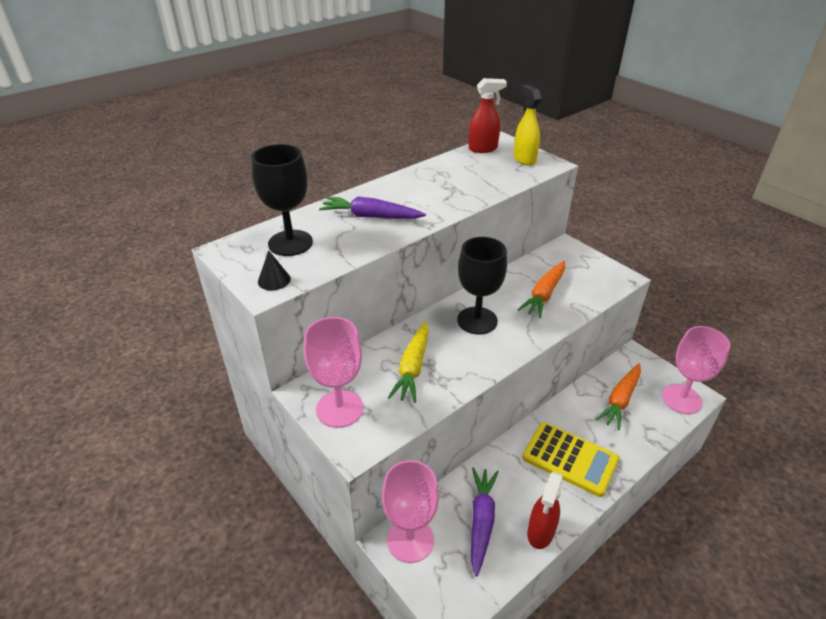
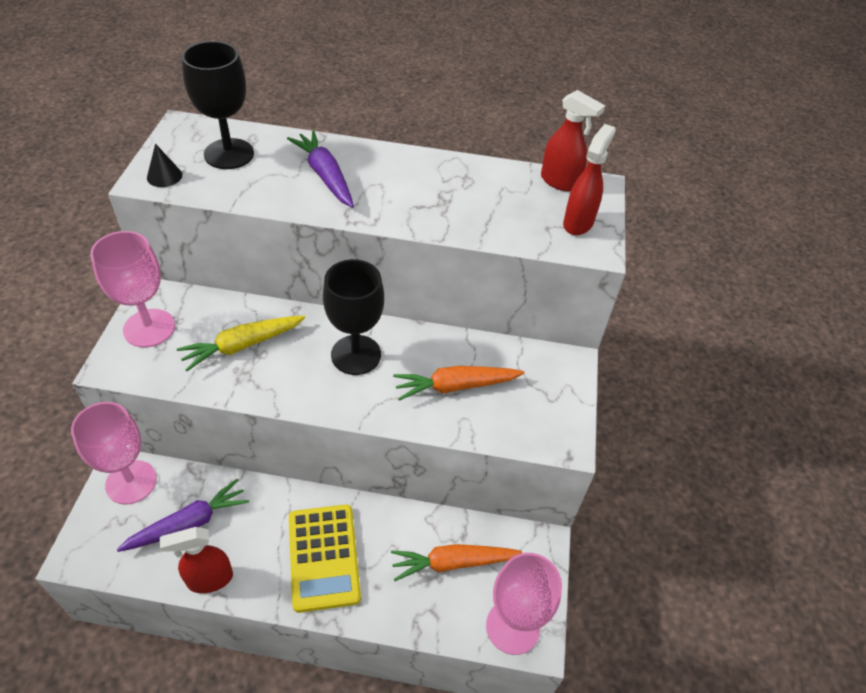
camera: 45 degrees right, 10 degrees up
yellow spray bottle [514,84,542,166] -> red spray bottle [563,124,616,235]

